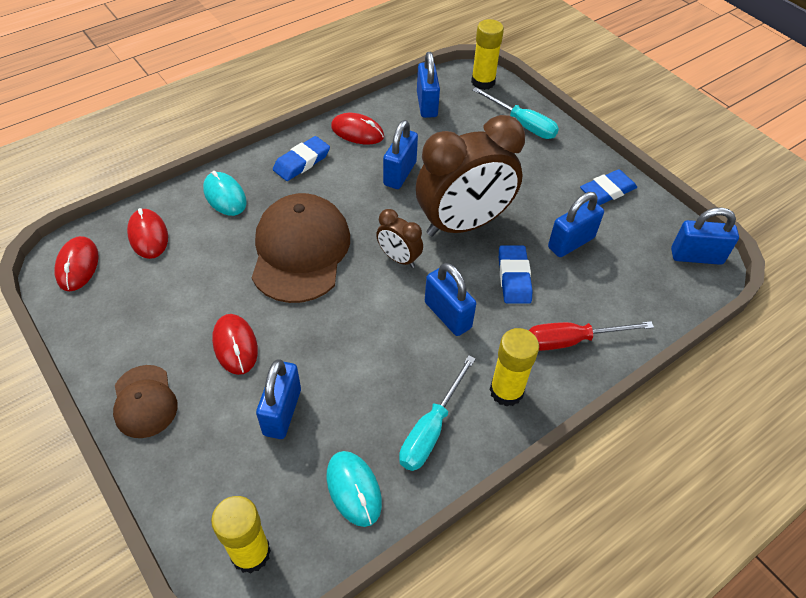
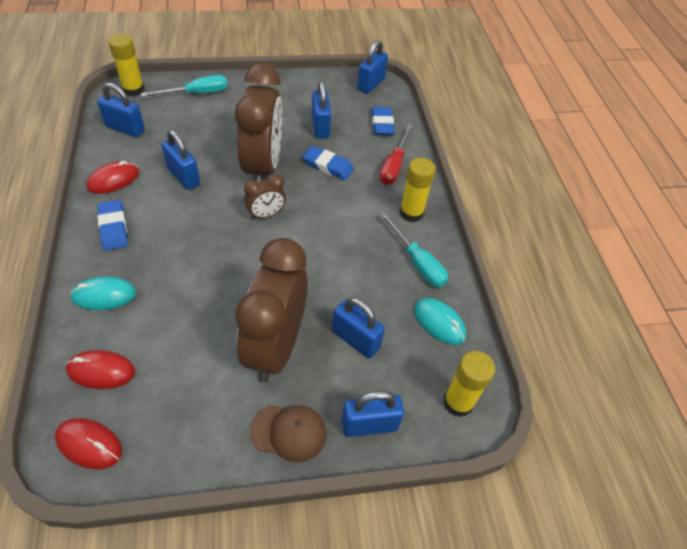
camera: 65 degrees left, 0 degrees up
red mouse [212,314,258,375] -> brown clock [235,238,308,383]
brown cap [252,193,350,303] -> none
turquoise mouse [326,451,382,527] -> turquoise mouse turned 45 degrees clockwise [414,298,466,345]
blue padlock [425,263,476,336] -> blue padlock moved to [342,391,404,437]
blue eraser [580,169,637,205] -> blue eraser moved to [371,107,395,135]

